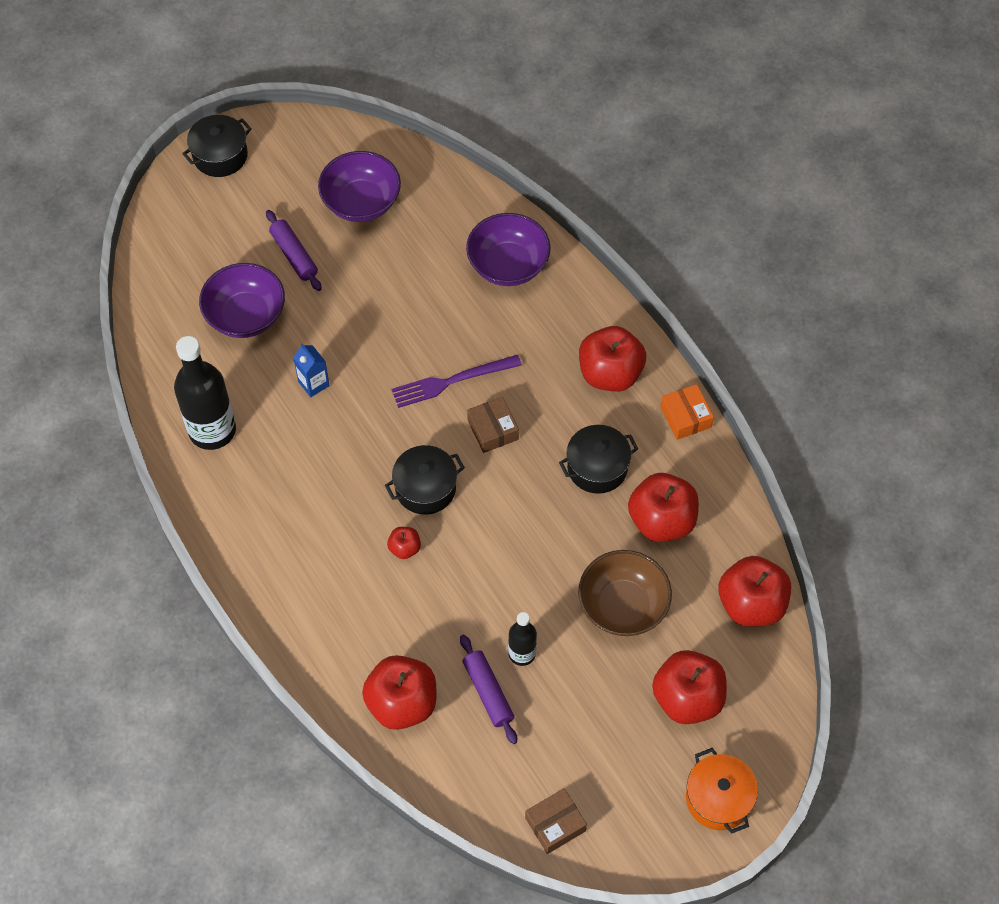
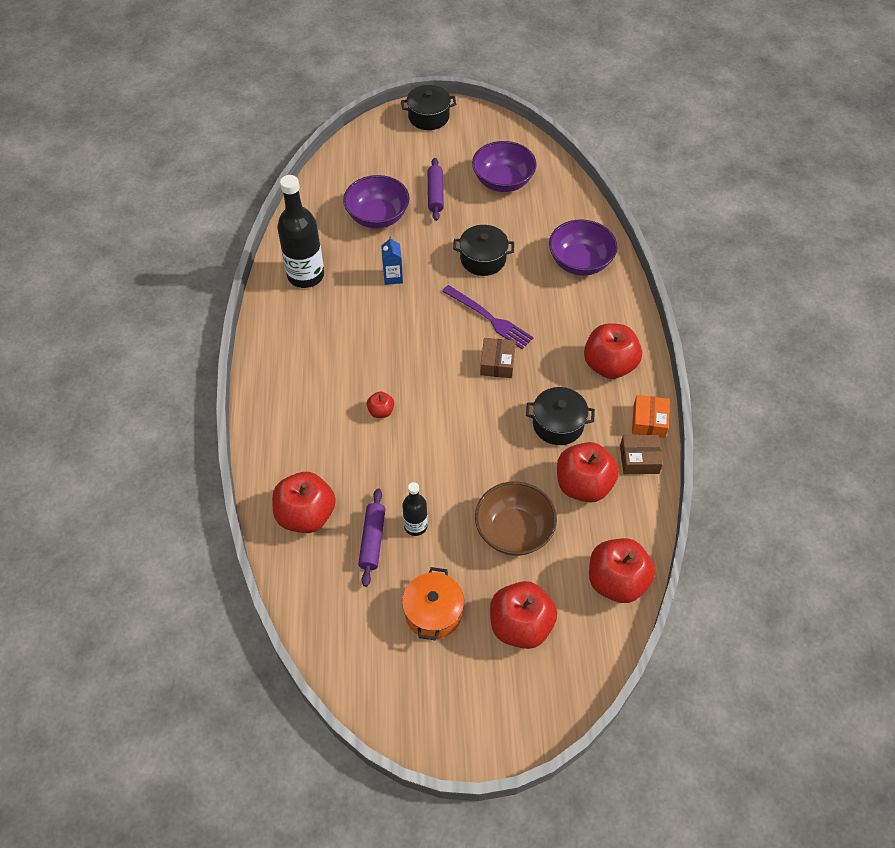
camera: 30 degrees right, 5 degrees down
black pot [385,445,465,515] -> black pot moved to [453,225,514,276]
purple fork [392,355,522,408] -> purple fork turned 150 degrees counterclockwise [442,285,533,349]
brown box [525,788,587,854] -> brown box moved to [620,435,663,474]
orange pot [686,748,758,834] -> orange pot moved to [402,567,464,640]

